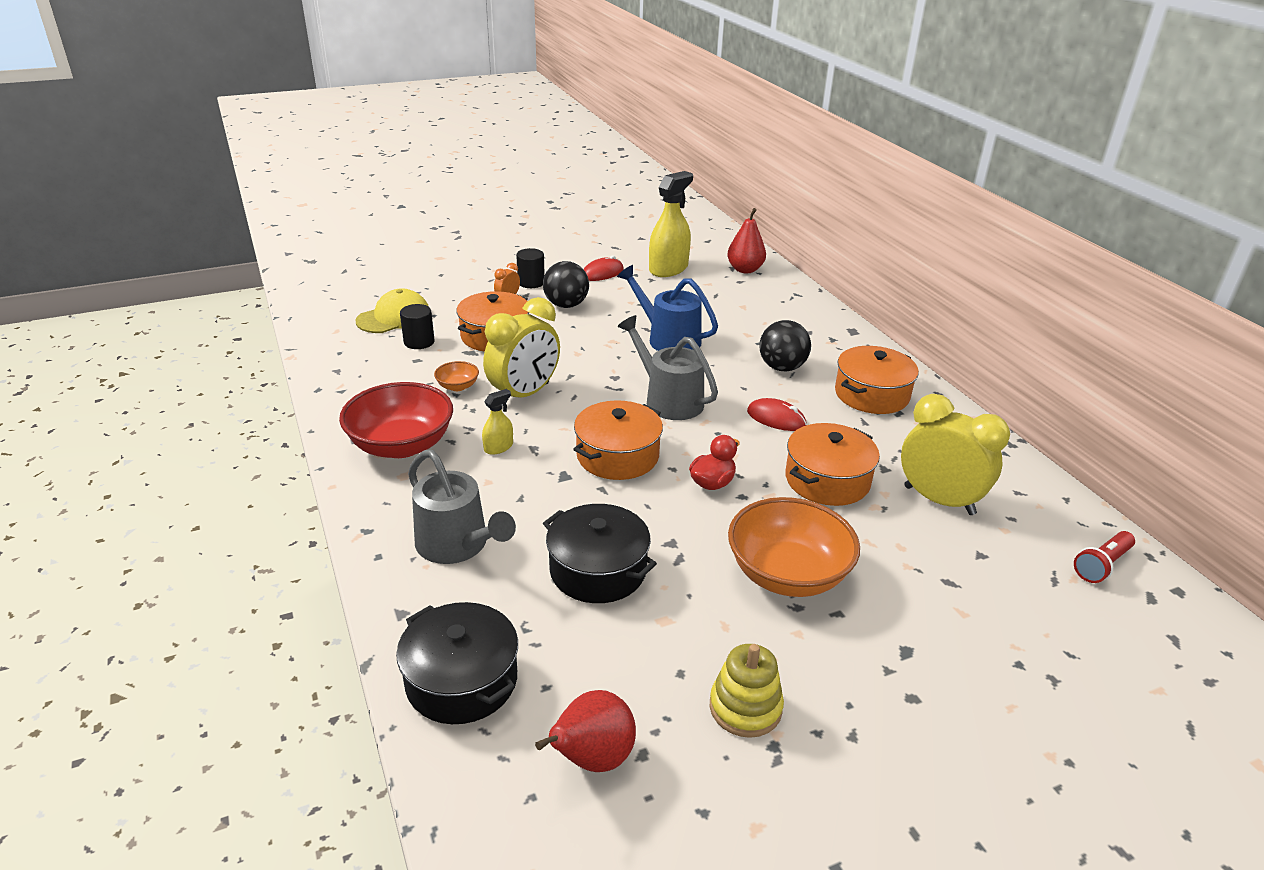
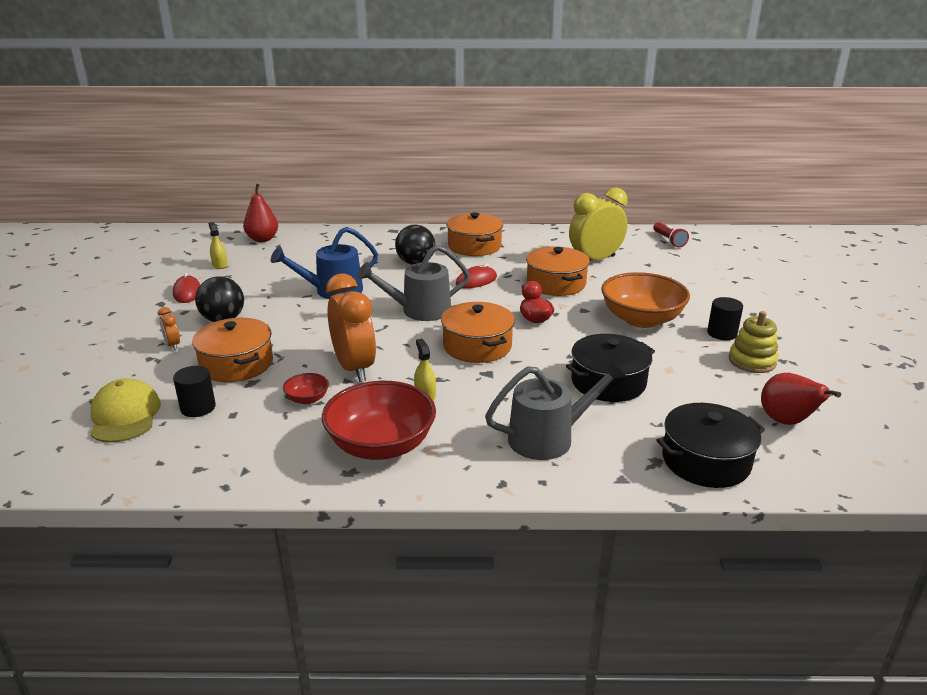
camera: 65 degrees left, 5 degrees down
orange bowl [434,361,479,391] -> red bowl [283,373,329,404]
yellow clock [483,297,560,406] -> orange clock [326,274,376,382]
black cylinder [516,248,545,288] -> black cylinder moved to [707,297,743,340]
yellow spray bottle [649,171,693,277] -> yellow spray bottle [208,222,228,269], size x0.48

